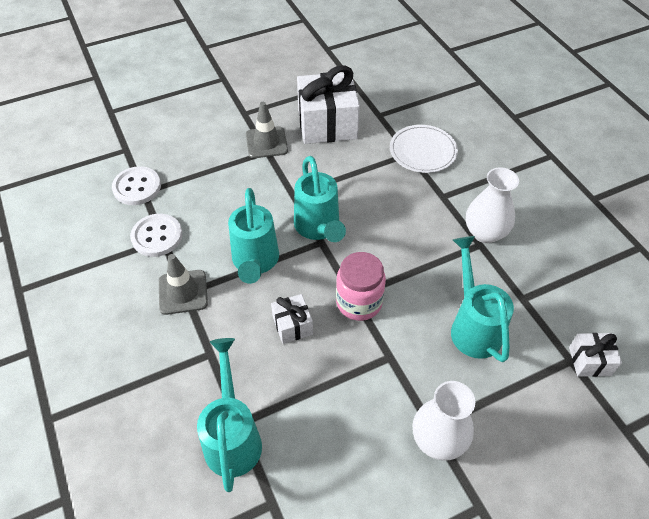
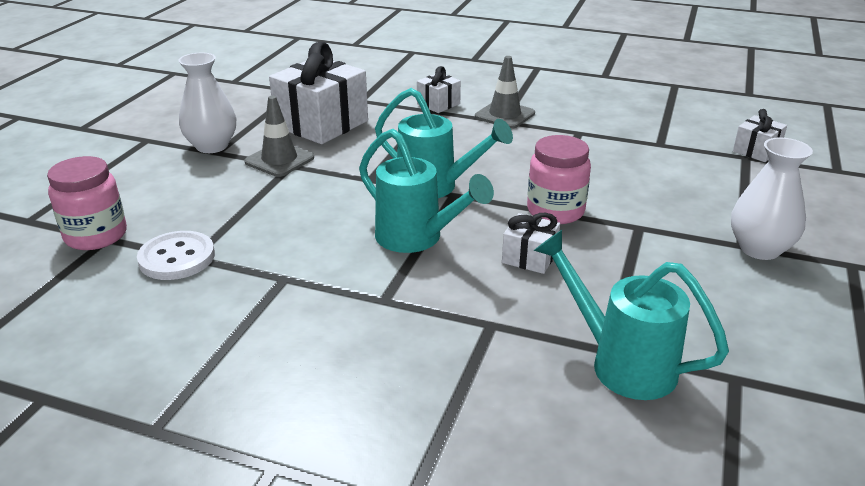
camera: 45 degrees left, 20 degrees down
white button [130,214,182,257] -> none
grey traffic cone [159,254,208,315] -> grey traffic cone moved to [475,56,535,129]
white plate [390,125,458,173] -> white gift [417,66,461,113]
turquoise watering can [451,236,514,362] -> none
white vase [466,167,519,243] -> white vase moved to [178,53,236,153]
none -> pink jar [47,156,127,250]

